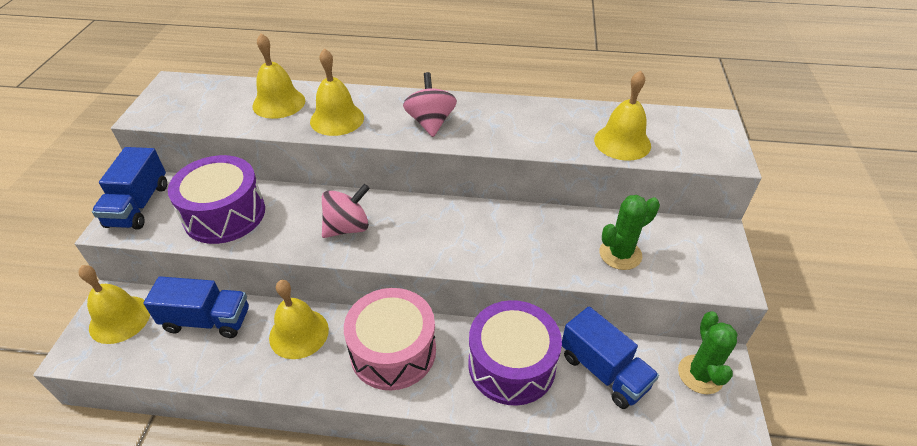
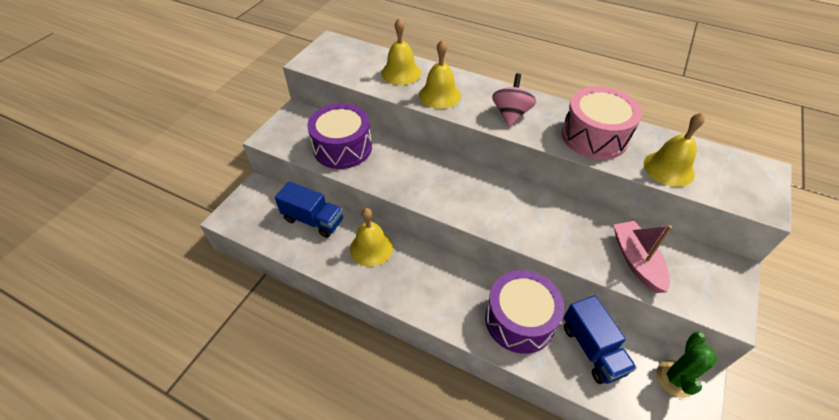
camera: 20 degrees right, 5 degrees up
yellow bell [78,265,150,344] -> none
blue truck [92,147,167,230] -> none
pink spinning top [322,184,370,238] -> none
pink drum [344,288,436,390] -> pink drum moved to [562,86,642,160]
green cactus [599,195,660,270] -> pink boat [614,221,672,293]

